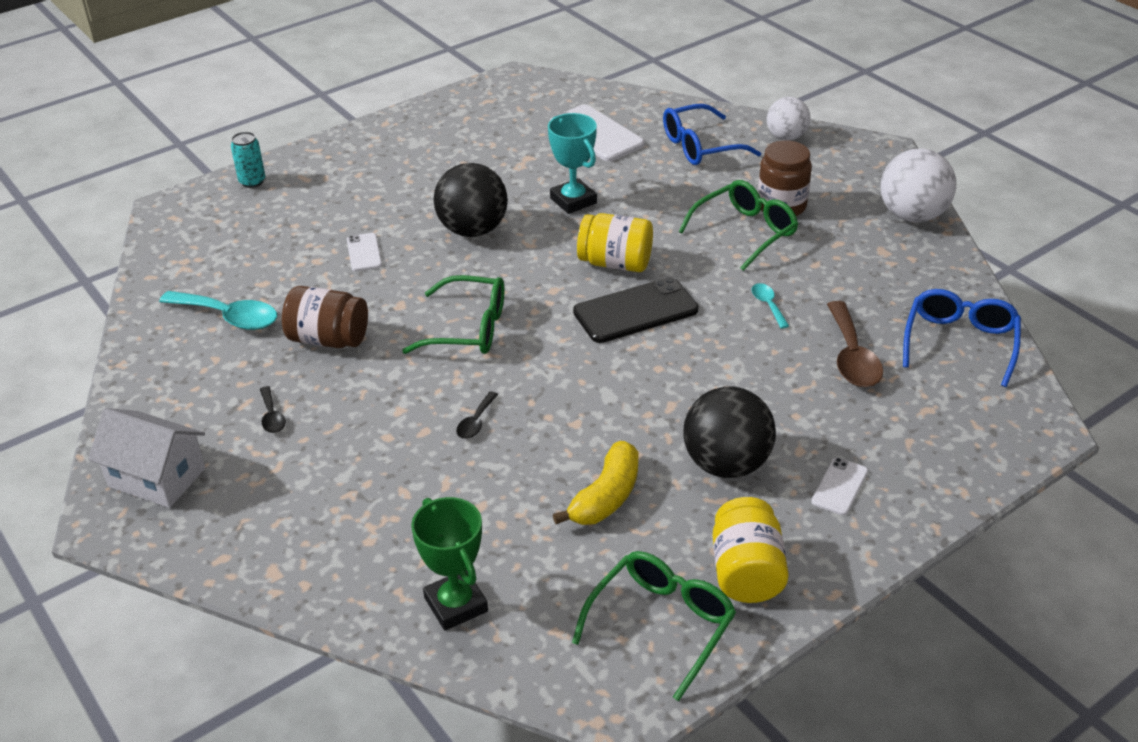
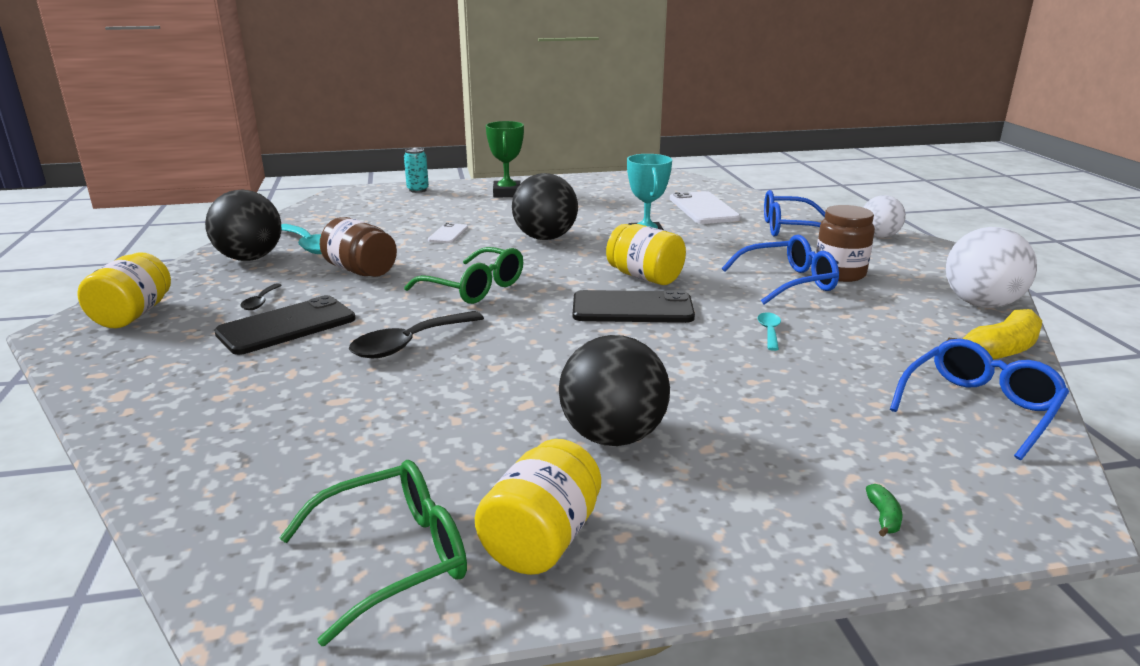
camera: 25 degrees right, 15 degrees down
white house [88,408,205,508] -> yellow jar [77,252,171,328]
green trophy [411,497,488,631] -> green trophy moved to [486,121,524,198]
black spoon [456,392,498,439] -> black spoon [349,311,484,358], size x1.95
yellow banana [553,441,639,525] -> yellow banana moved to [947,309,1042,360]
green glasses [678,180,798,271] -> blue glasses [722,235,839,304]
white phone [811,457,868,515] -> none
brown spoon [827,301,883,387] -> none
none -> black ball [205,189,281,261]
none -> black phone [214,295,355,355]
none -> green banana [866,484,903,537]

